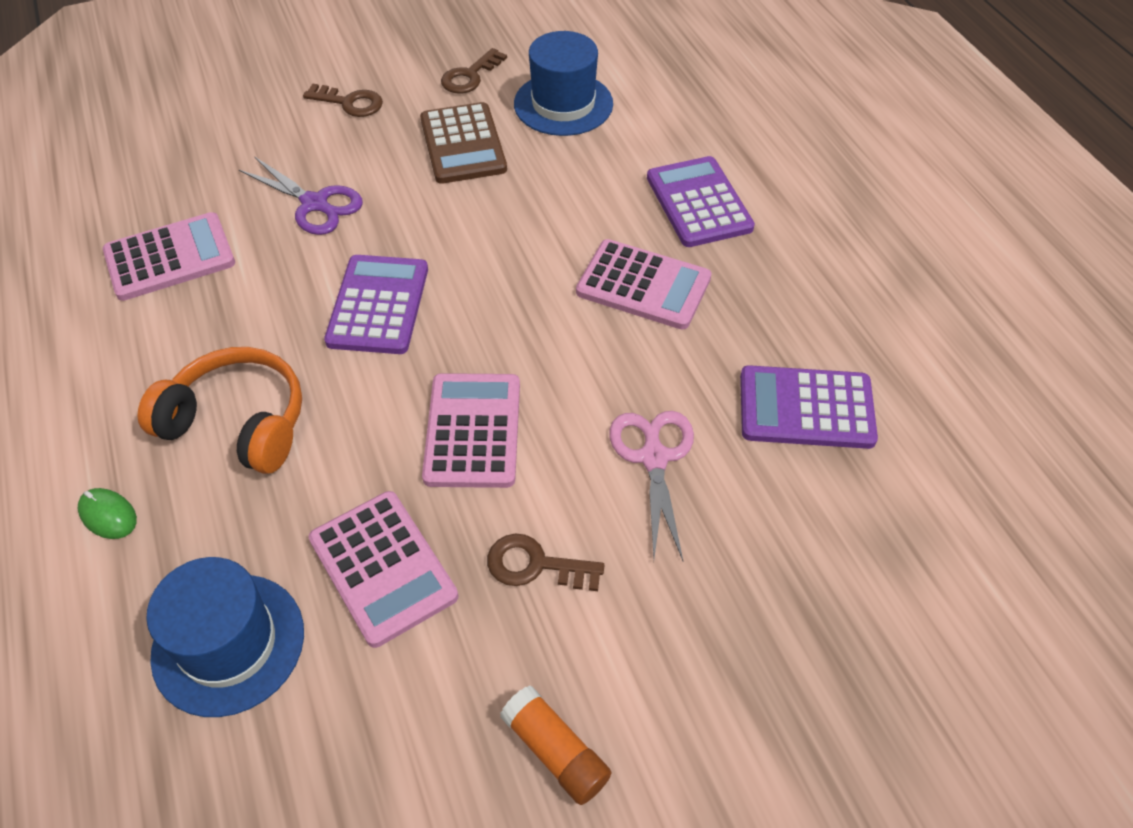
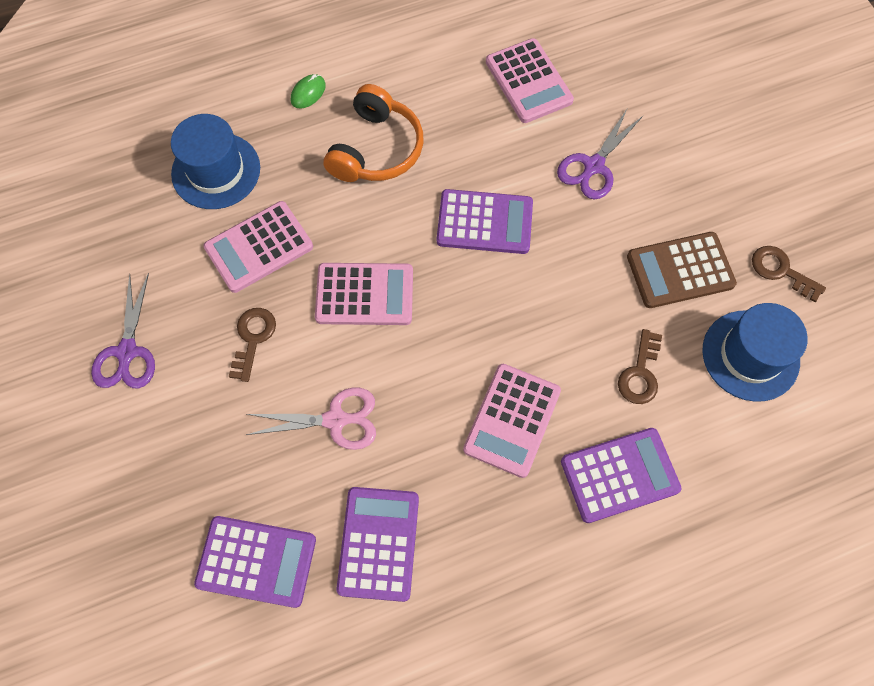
camera: 90 degrees right, 15 degrees up
brown key [303,83,383,117] -> brown key moved to [618,329,662,404]
orange glue stick [500,685,612,805] -> purple scissors [91,273,155,389]
none -> purple calculator [194,516,316,608]

